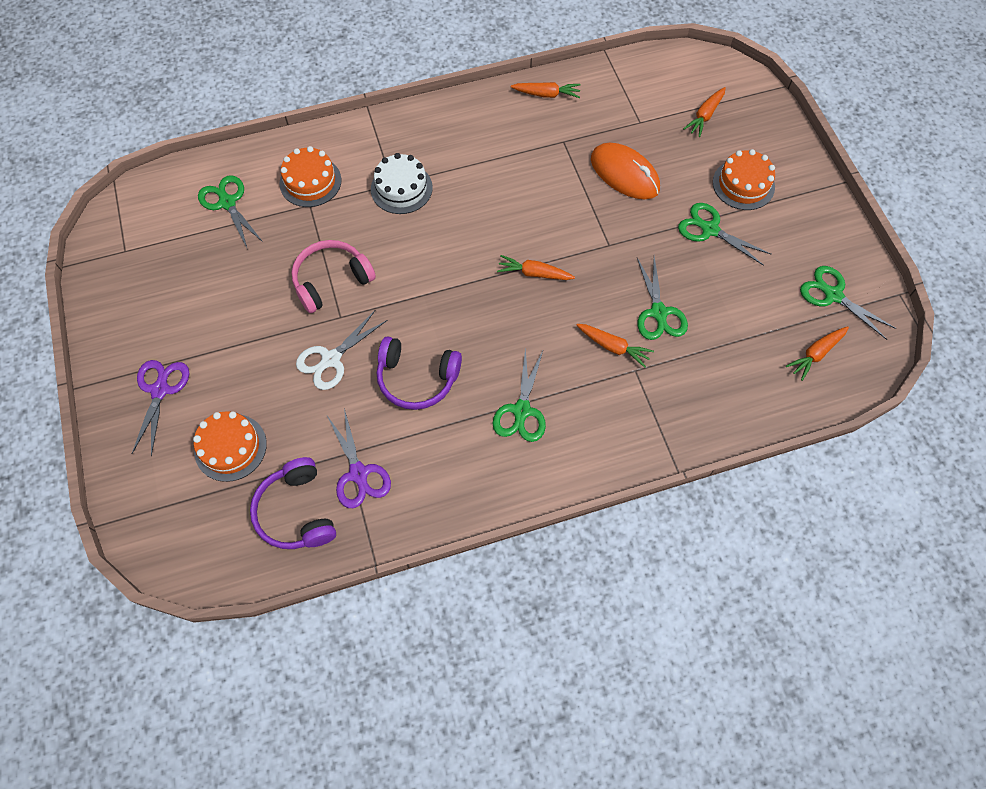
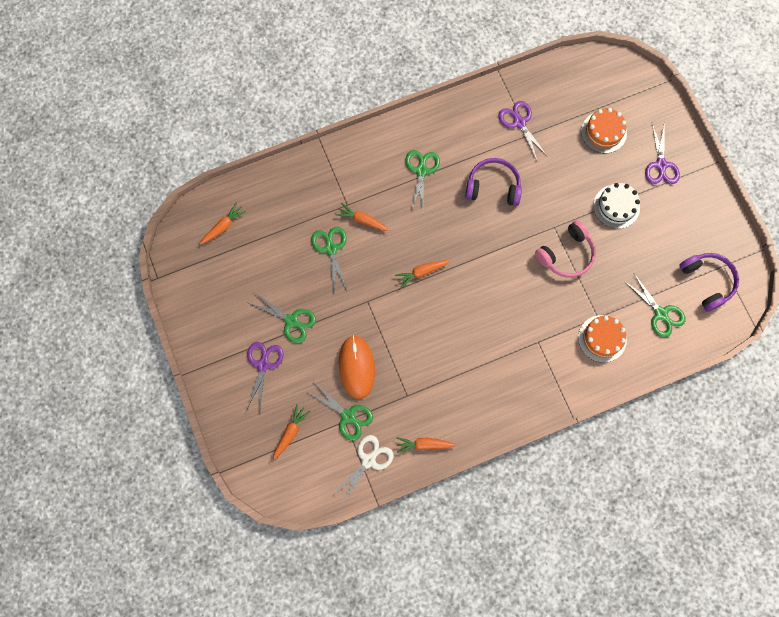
camera: 175 degrees right, 10 degrees up
purple headphones [250,457,336,549] -> purple headphones moved to [680,253,739,312]
white scissors [296,311,388,390] -> white scissors moved to [332,435,394,503]
white cake [371,153,433,214] -> white cake moved to [593,183,640,229]
orange carrot [497,255,575,280] -> orange carrot turned 150 degrees clockwise [395,260,450,288]
orange mouse [591,143,660,199] -> orange mouse turned 45 degrees clockwise [339,335,375,399]
orange cake [713,149,775,210] -> purple scissors [247,342,284,413]
green scissors [800,266,896,340] -> green scissors moved to [307,382,373,441]

